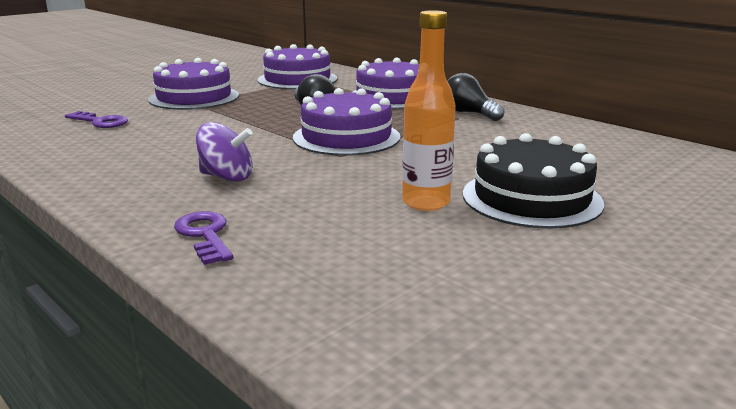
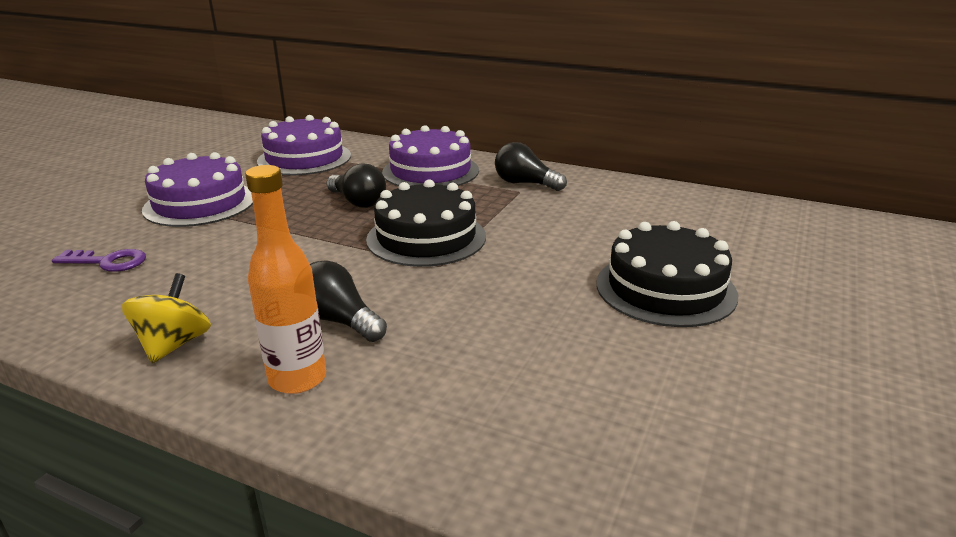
camera: 20 degrees left, 5 degrees up
purple key [174,211,233,265] -> none
purple spinning top [196,122,252,182] -> black light bulb [310,260,387,342]
purple cake [293,88,401,156] -> black cake [366,179,486,267]
orange bottle [402,10,456,211] -> orange bottle moved to [245,165,326,394]
none -> yellow spinning top [122,273,211,363]

